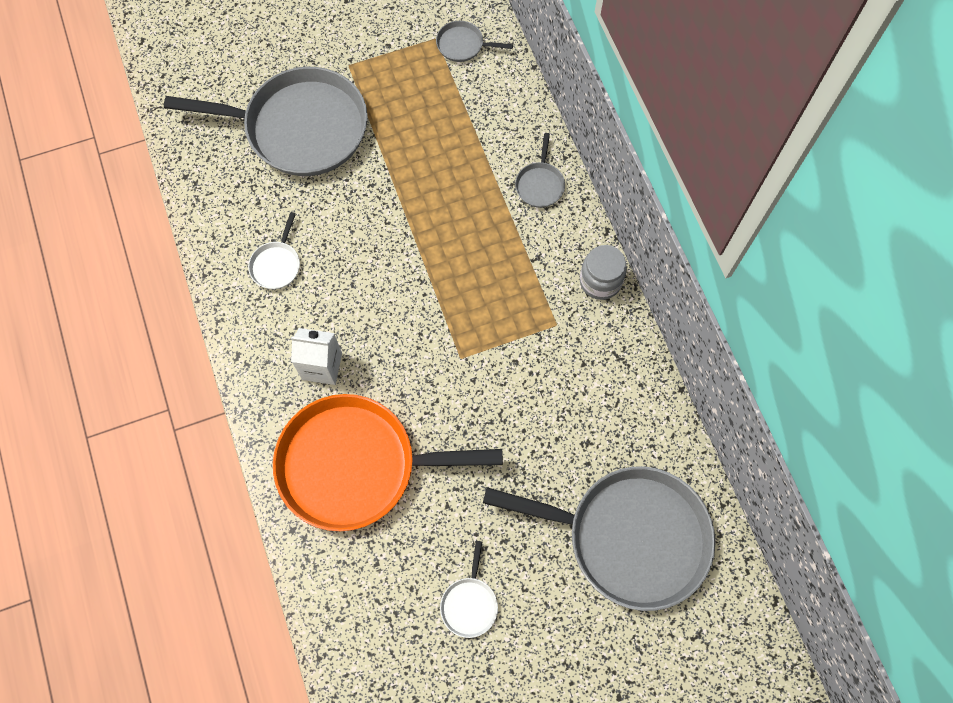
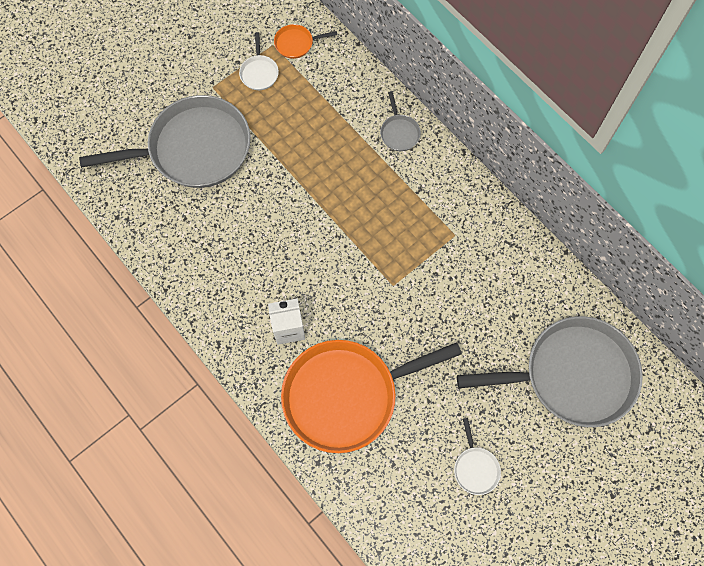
camera: 20 degrees left, 0 degrees up
white pan [248,212,300,289] -> white pan moved to [239,32,279,90]
grey pan [436,21,513,62] -> orange pan [274,24,337,59]
grey jar [580,245,627,300] -> none

